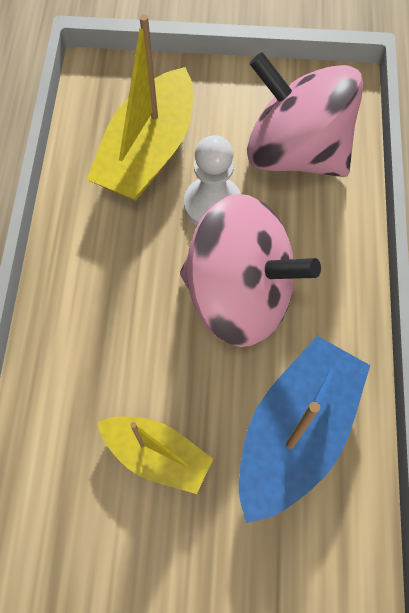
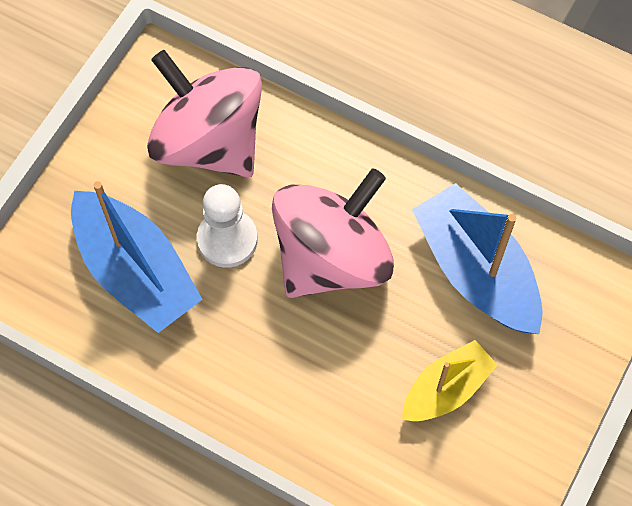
camera: 65 degrees left, 0 degrees up
yellow boat [87,14,193,201] -> blue boat [71,181,203,333]
pink spinning top [247,52,363,177] -> pink spinning top turned 75 degrees clockwise [147,50,262,177]

